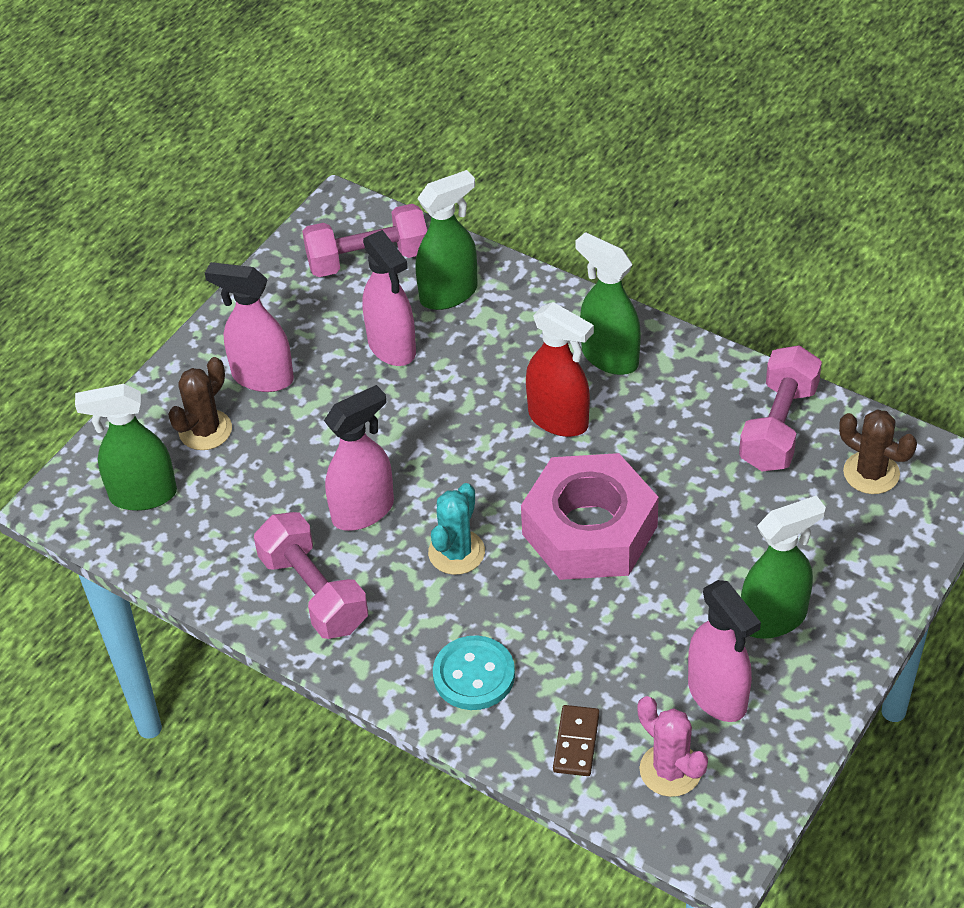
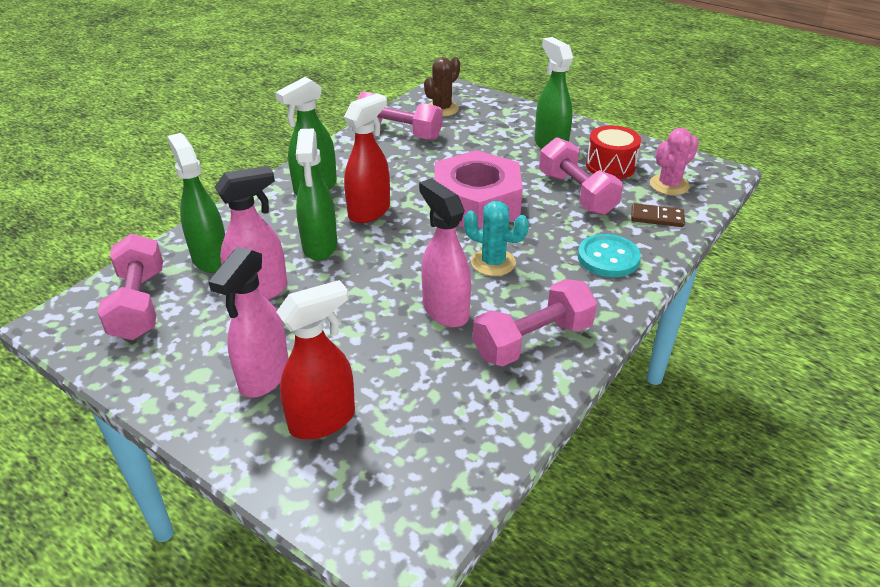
camera: 90 degrees left, 10 degrees down
green spray bottle [75,384,177,511] -> green spray bottle moved to [296,129,337,261]
brown cactus [168,357,232,450] -> red spray bottle [276,280,355,439]
pink spray bottle [688,580,761,722] -> red drum [586,125,641,179]
none -> pink dumbbell [539,137,623,215]

